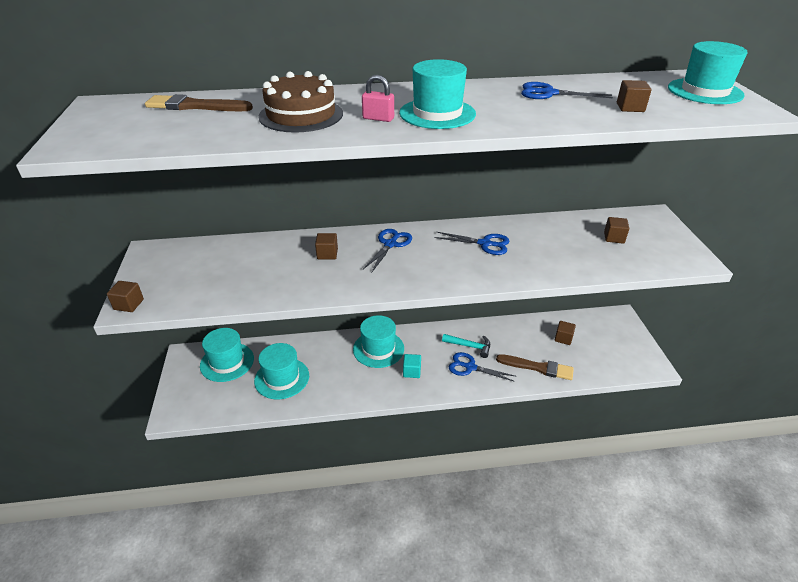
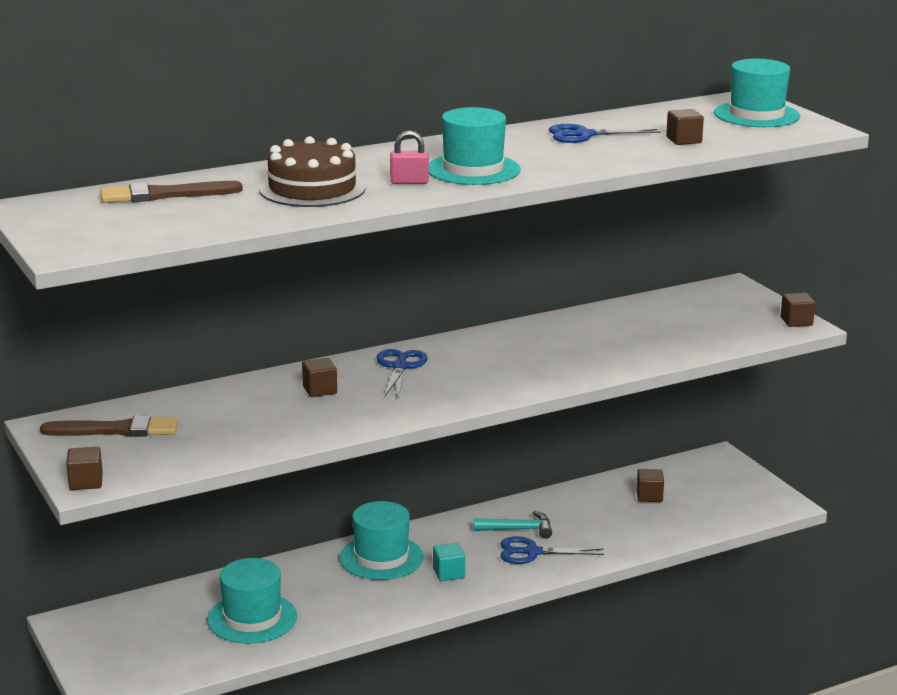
camera: 20 degrees left, 15 degrees down
turquoise hat [200,328,254,382] -> none
blue scissors [434,232,509,255] -> none
brown brush [496,354,574,380] -> brown brush moved to [40,415,178,437]
brown cube [604,217,629,244] -> brown cube moved to [781,293,815,327]

